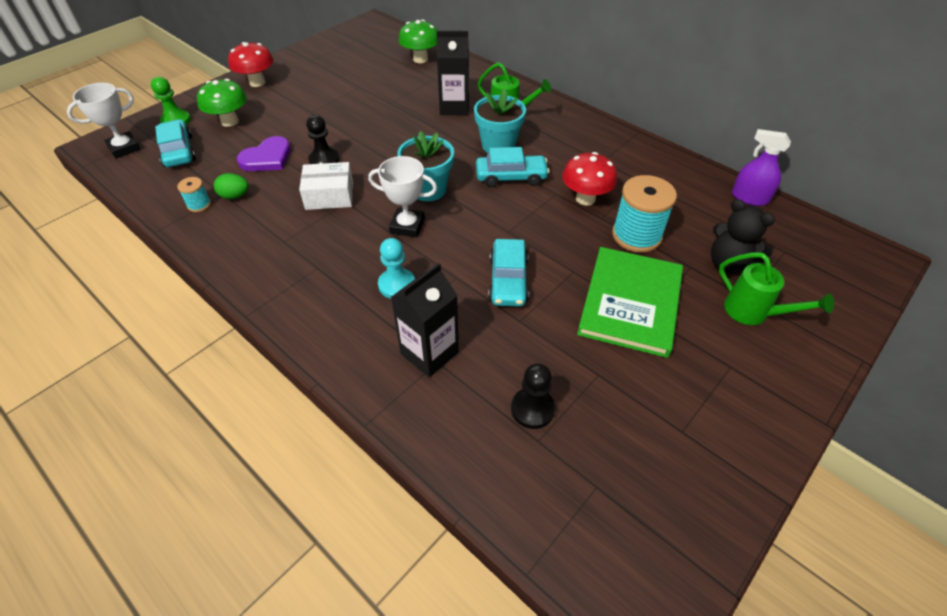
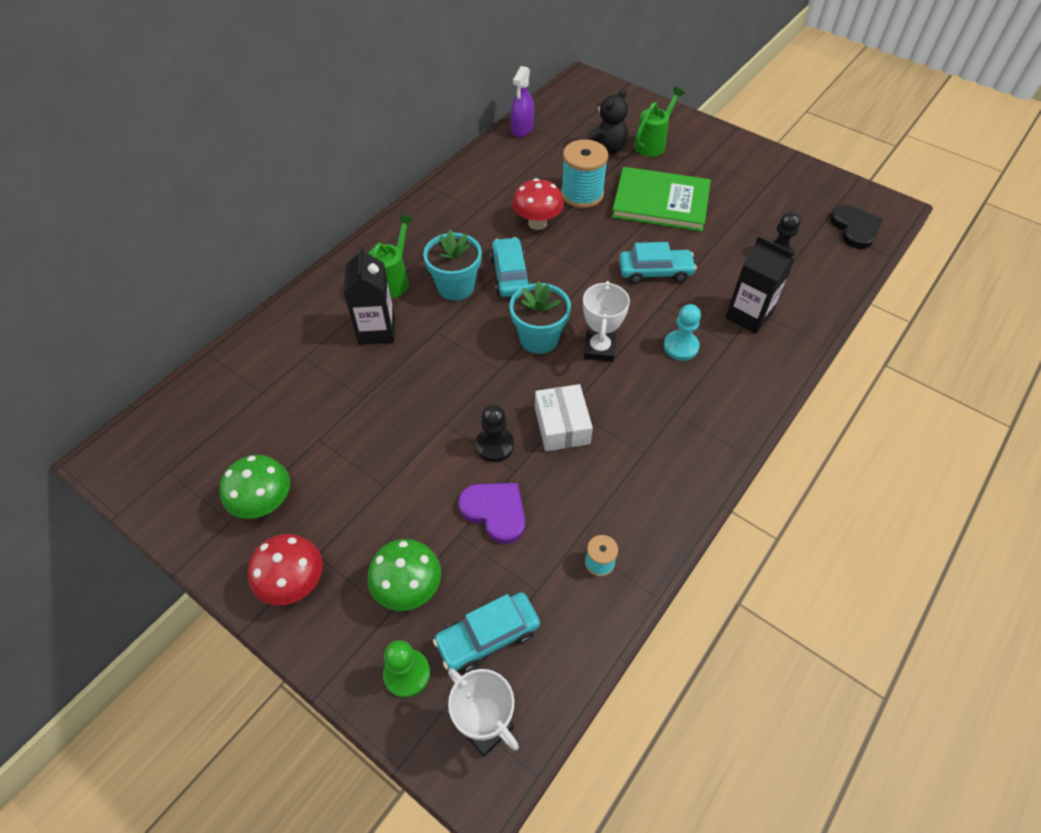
camera: 95 degrees left, 5 degrees up
green egg [214,173,249,199] -> none
green mushroom [398,20,438,63] -> green mushroom moved to [219,455,290,519]
none -> black heart [830,205,883,249]

